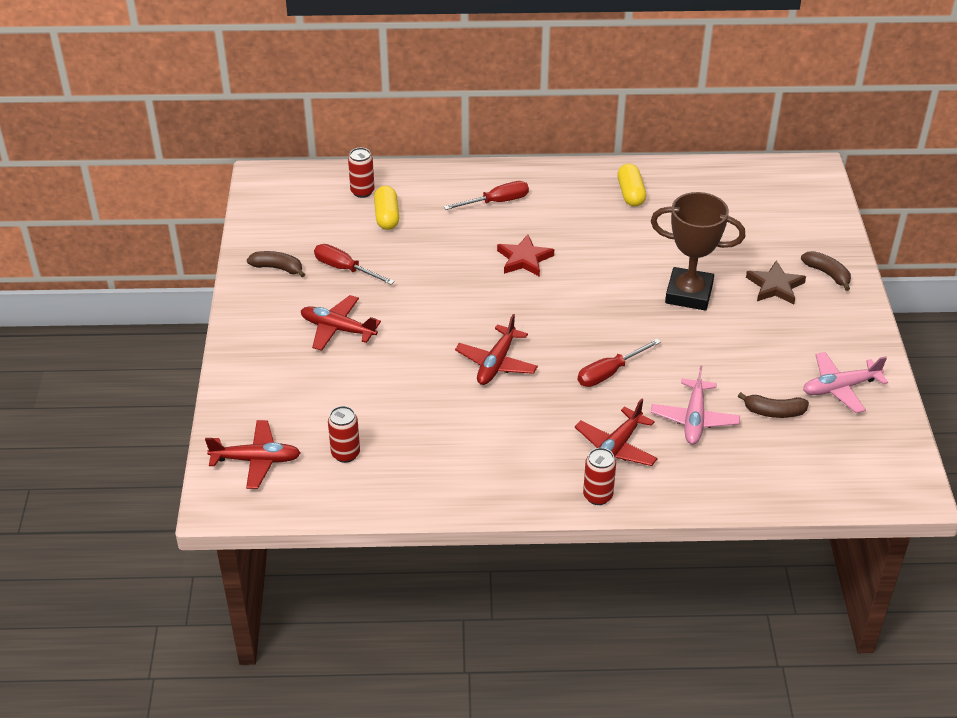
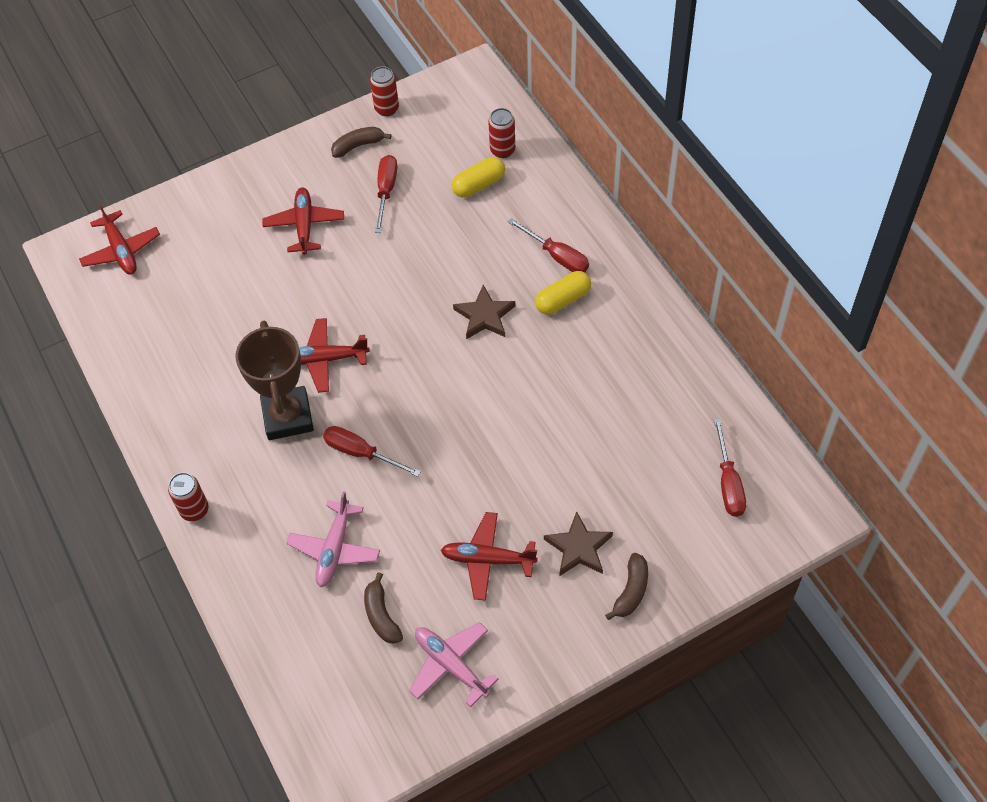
camera: 65 degrees right, 15 degrees up
brown banana [247,251,305,277] -> brown banana turned 105 degrees counterclockwise [331,127,391,158]
red can [328,406,360,463] -> red can moved to [370,66,399,116]
red star [497,234,554,277] -> brown star [453,285,515,339]
red plane [575,398,658,466] -> red plane moved to [441,512,538,601]
yellow capsule [617,164,646,207] -> yellow capsule moved to [535,271,591,315]
brown trophy [651,192,745,310] -> brown trophy moved to [236,320,314,440]
pink plane [651,365,740,444] -> pink plane turned 60 degrees counterclockwise [286,491,380,587]
none -> red screwdriver [714,418,746,517]

